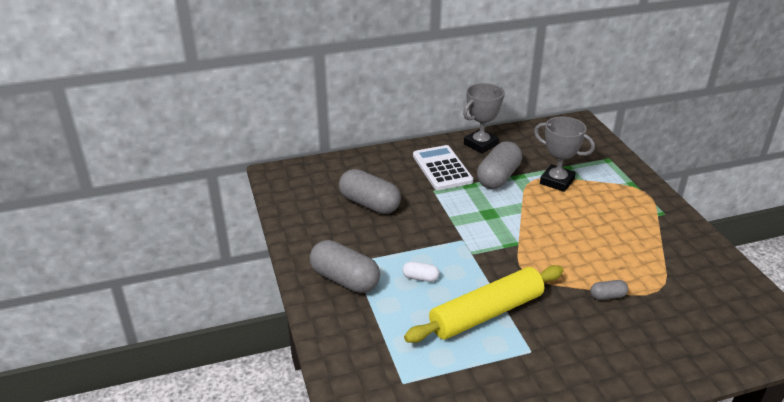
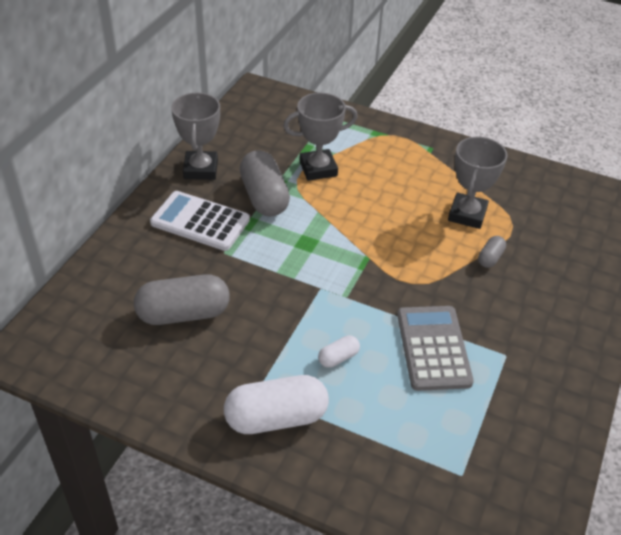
camera: 50 degrees left, 10 degrees up
grey capsule [310,240,380,293] -> white capsule [224,375,329,434]
yellow rolling pin [404,265,564,343] -> grey calculator [397,306,474,391]
none -> grey trophy [448,137,507,229]

